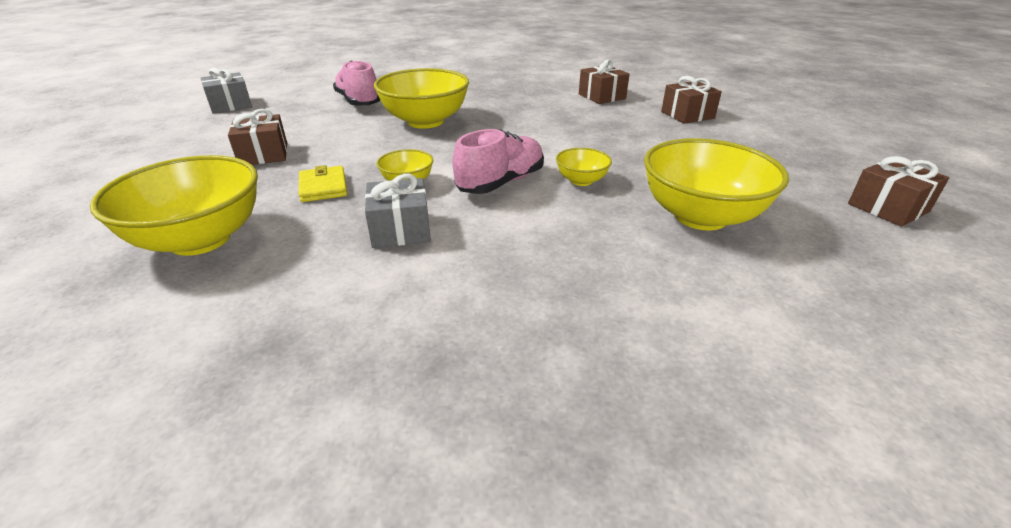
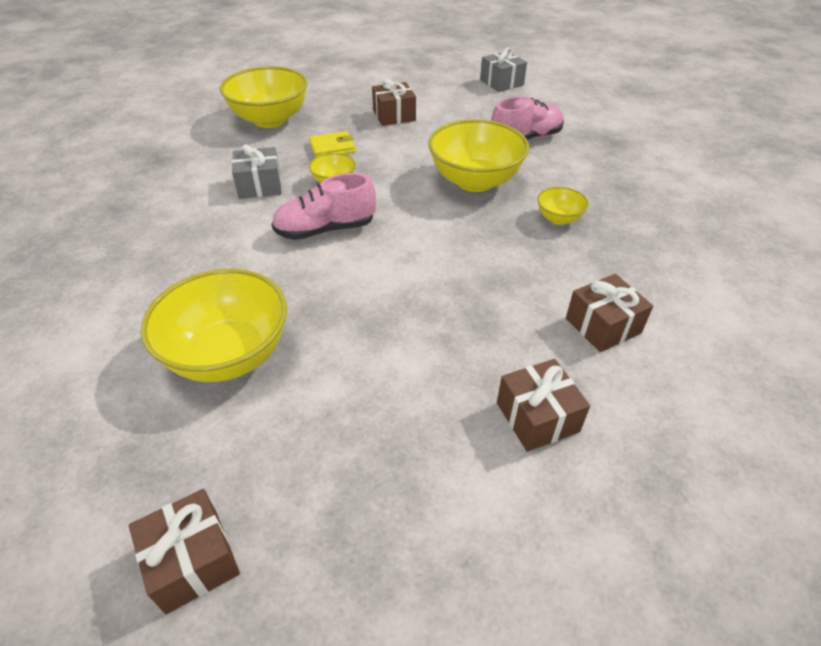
camera: 90 degrees right, 10 degrees up
pink shoe [452,129,544,194] -> pink shoe turned 120 degrees clockwise [271,173,376,240]
yellow bowl [556,148,612,186] -> yellow bowl moved to [537,187,589,225]

